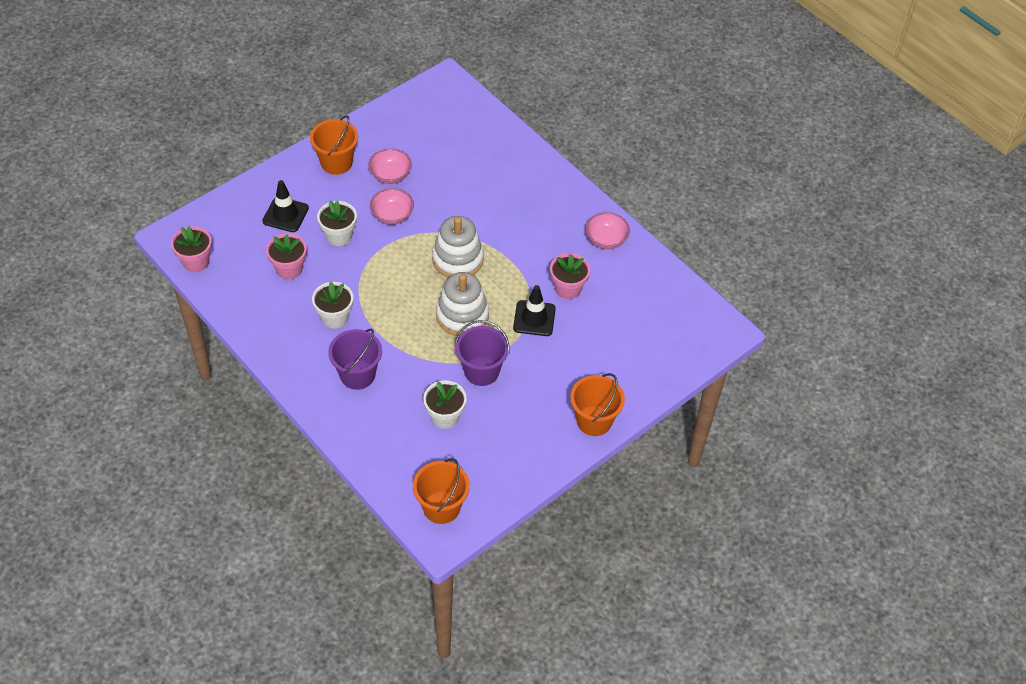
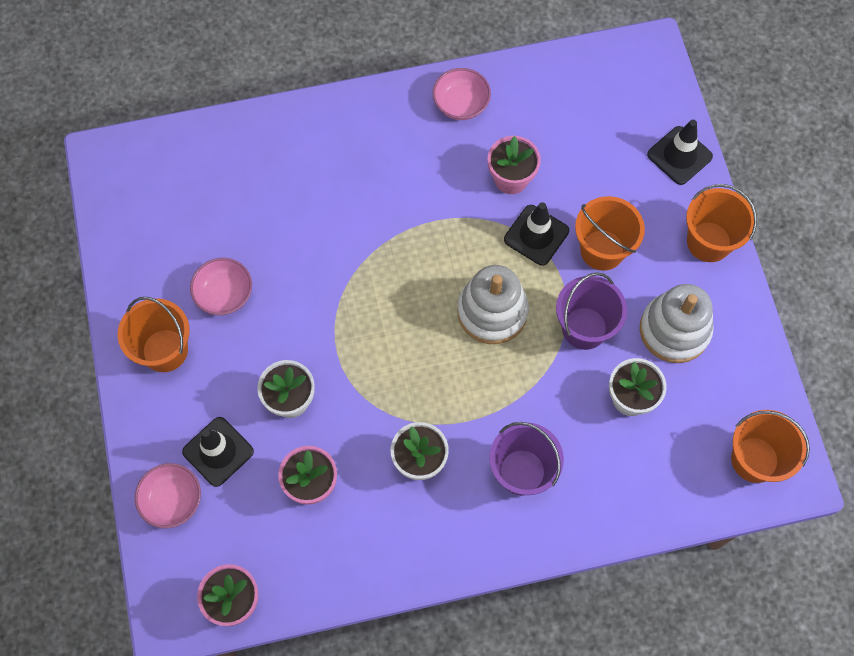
camera: 60 degrees left, 15 degrees up
pink bowl [370,188,414,225] -> pink bowl moved to [135,463,201,528]
white stacking toy [432,216,484,278] -> white stacking toy moved to [640,284,714,363]
none -> orange bucket [575,196,645,271]
none -> black traffic cone [647,120,713,185]

